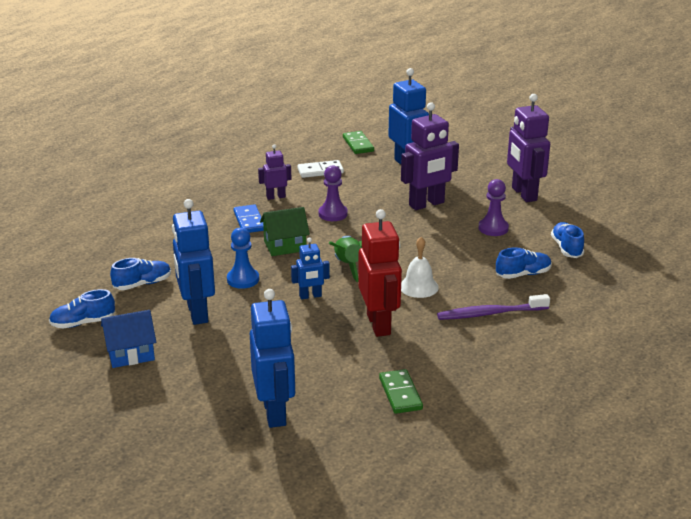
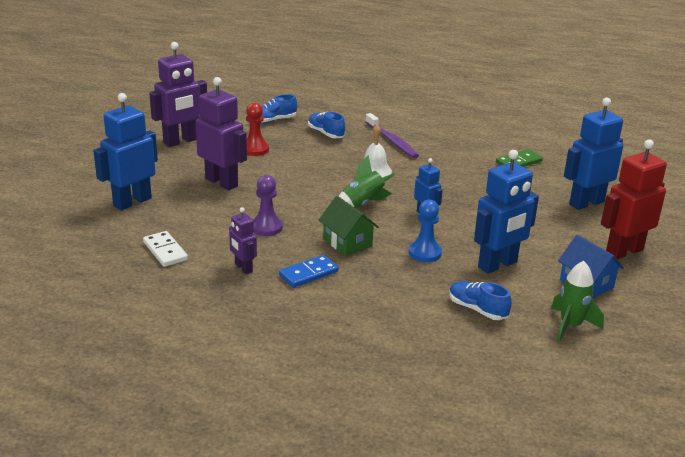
camera: 110 degrees left, 0 degrees up
blue shoe [49,289,115,329] -> green rocket [551,261,604,343]
green domino [343,131,374,154] -> none
red robot [358,209,402,337] -> red robot moved to [601,139,667,259]
purple pawn [479,179,509,236] -> red pawn [246,103,269,156]

